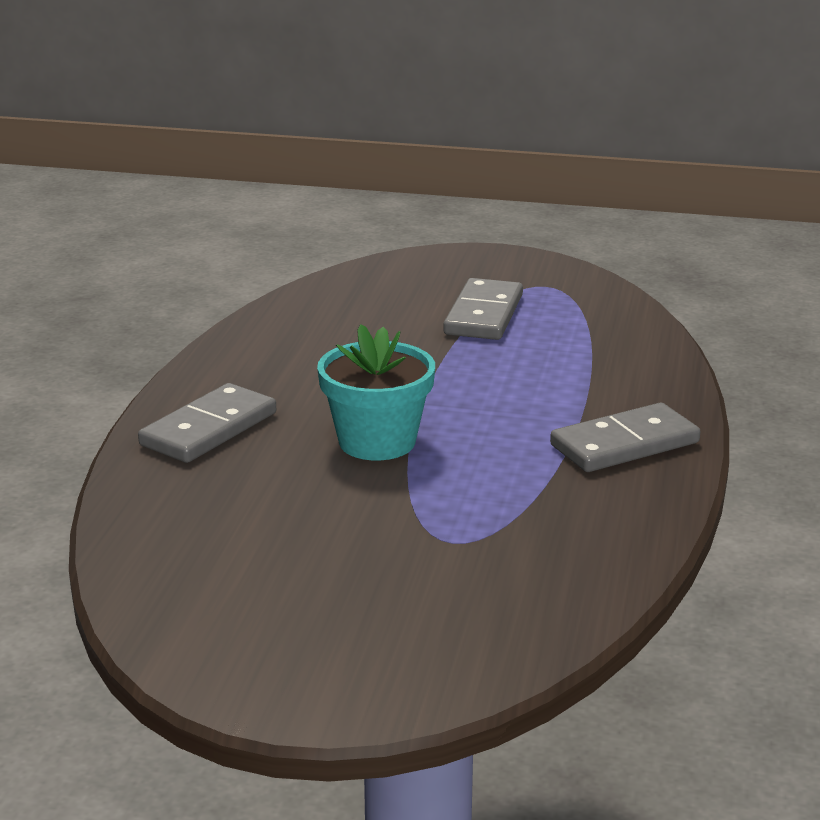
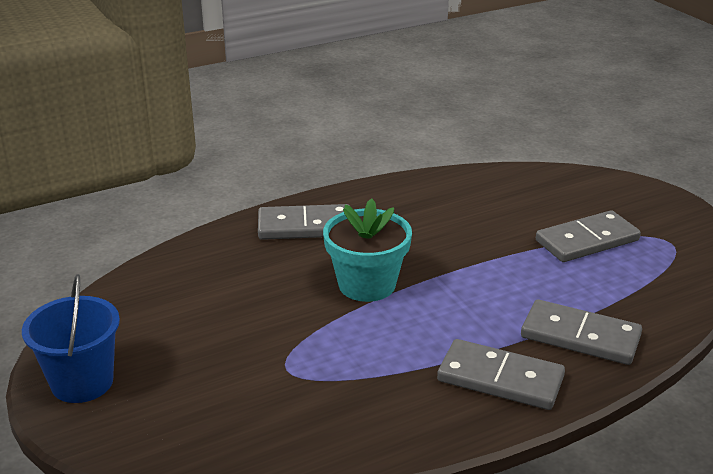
camera: 50 degrees right, 5 degrees up
none -> blue bucket [22,274,120,403]
none -> grey domino [521,299,642,365]

